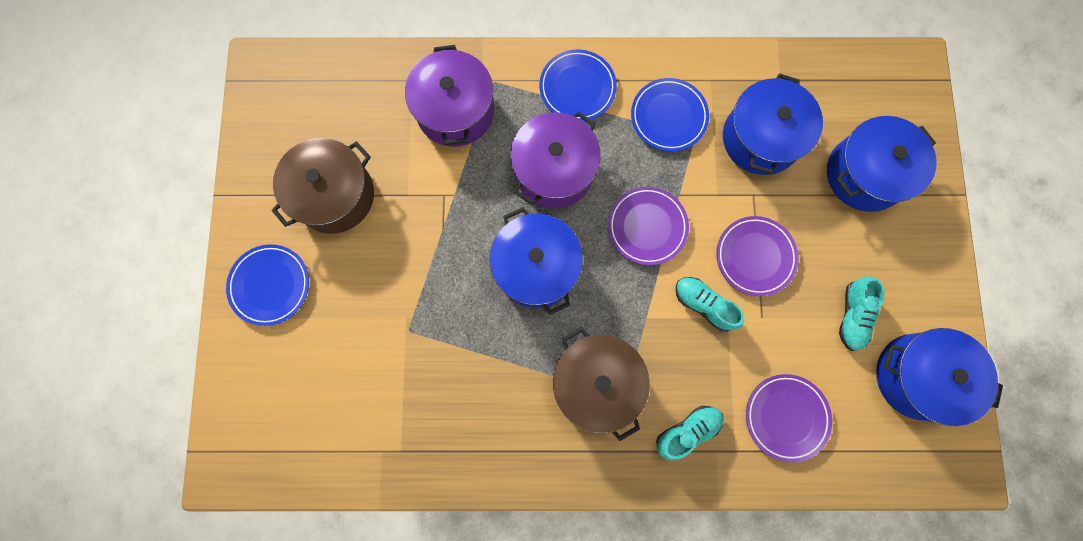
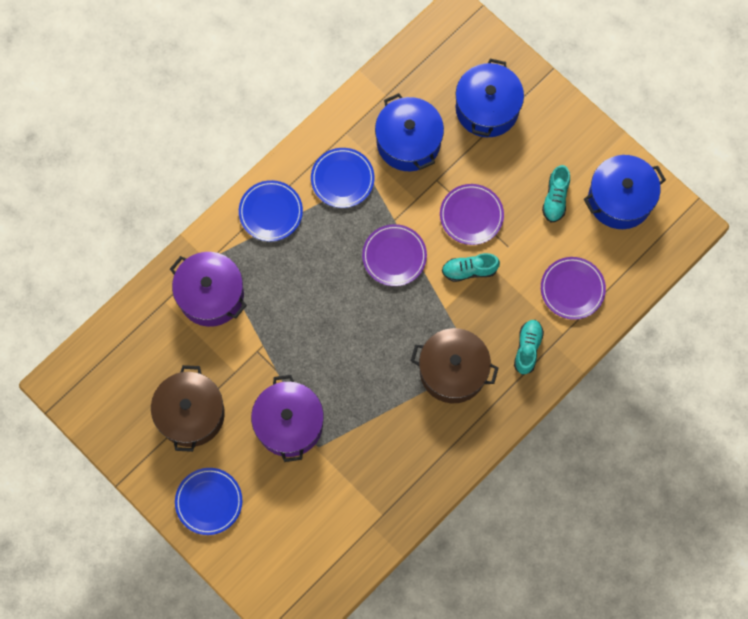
camera: 45 degrees left, 5 degrees down
blue pot [490,207,583,315] -> none
purple pot [510,111,601,208] -> purple pot moved to [251,375,324,462]
turquoise shoe [839,276,884,351] -> turquoise shoe turned 45 degrees clockwise [542,165,570,223]

